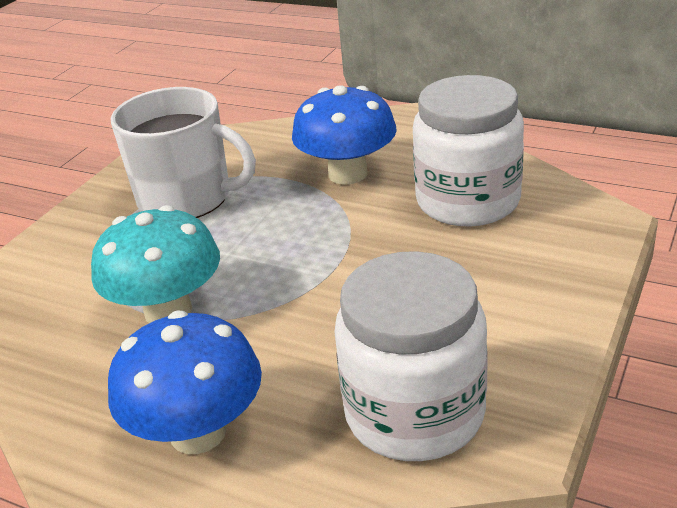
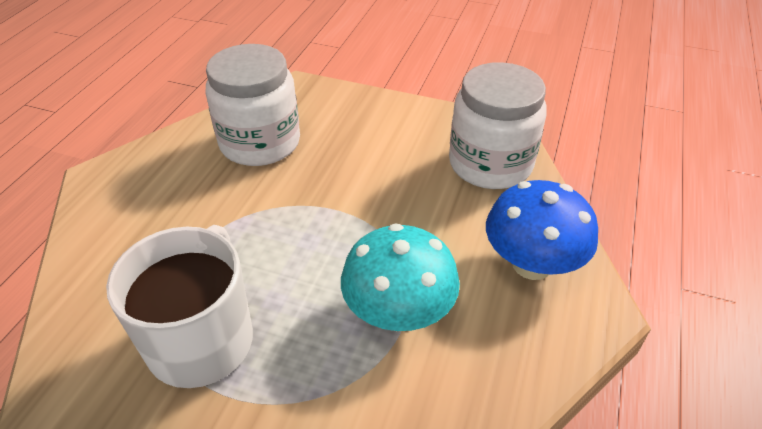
camera: 100 degrees left, 10 degrees up
blue mushroom [292,85,397,185] -> none

